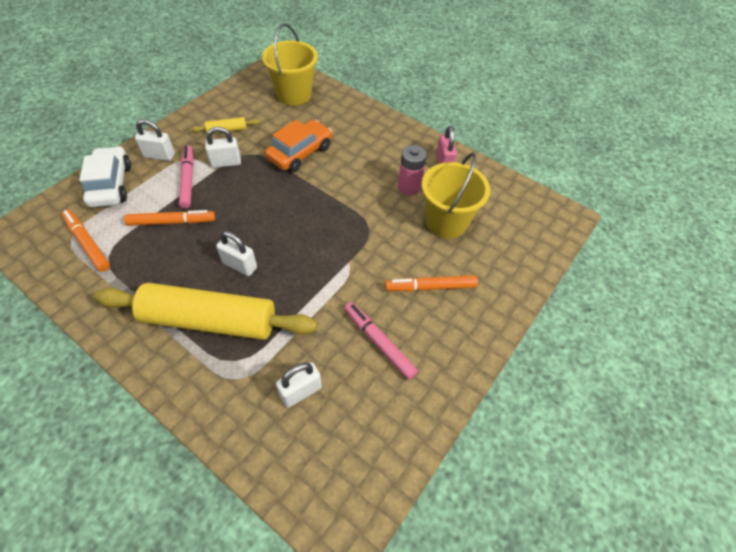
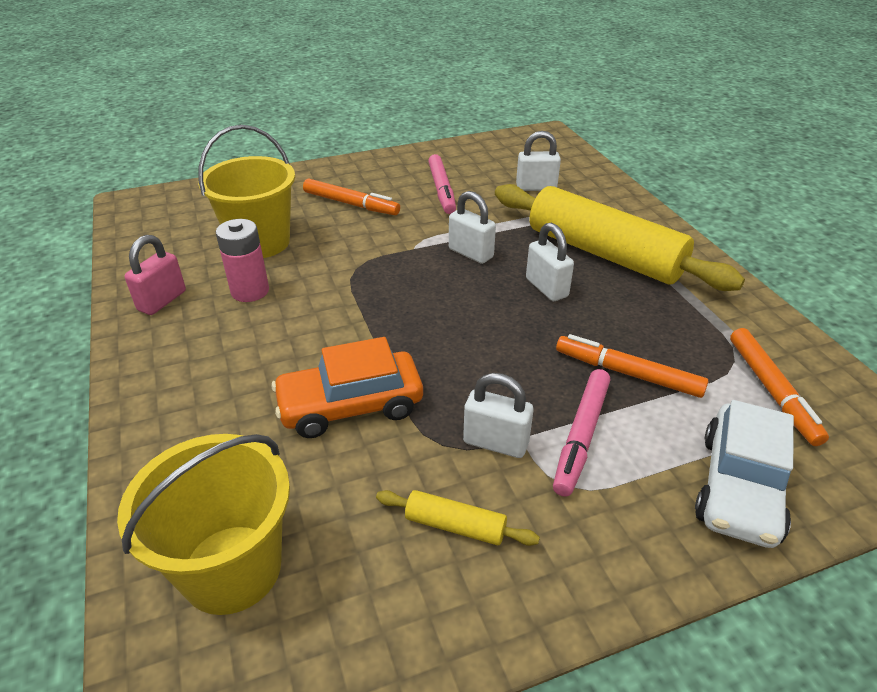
camera: 145 degrees left, 15 degrees down
white padlock [135,119,175,161] -> white padlock moved to [449,191,496,264]

